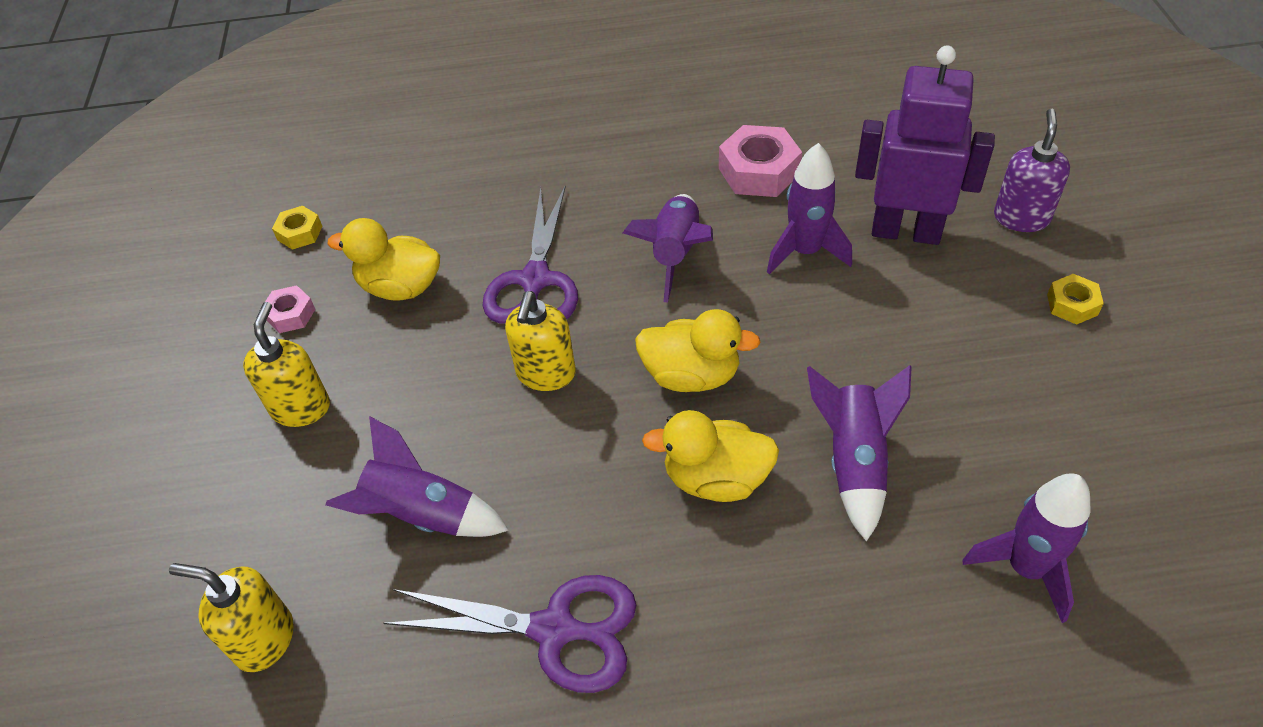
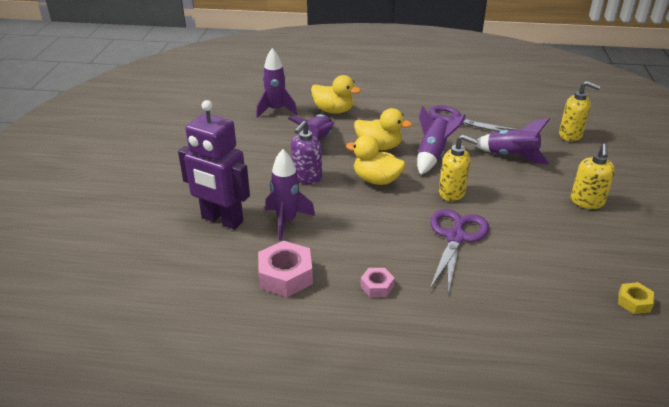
camera: 170 degrees left, 15 degrees down
pink nut [265,285,315,333] -> pink nut moved to [360,268,395,297]
yellow duck [328,218,440,301] -> yellow duck moved to [311,75,361,114]
yellow soap dispenser [505,291,576,391] -> yellow soap dispenser turned 90 degrees clockwise [439,135,478,201]
purple rocket [623,194,713,302] -> purple rocket moved to [417,106,466,175]
purple soap dispenser [994,109,1070,232] -> purple soap dispenser moved to [291,121,322,184]
yellow nut [1047,274,1104,325] -> none

